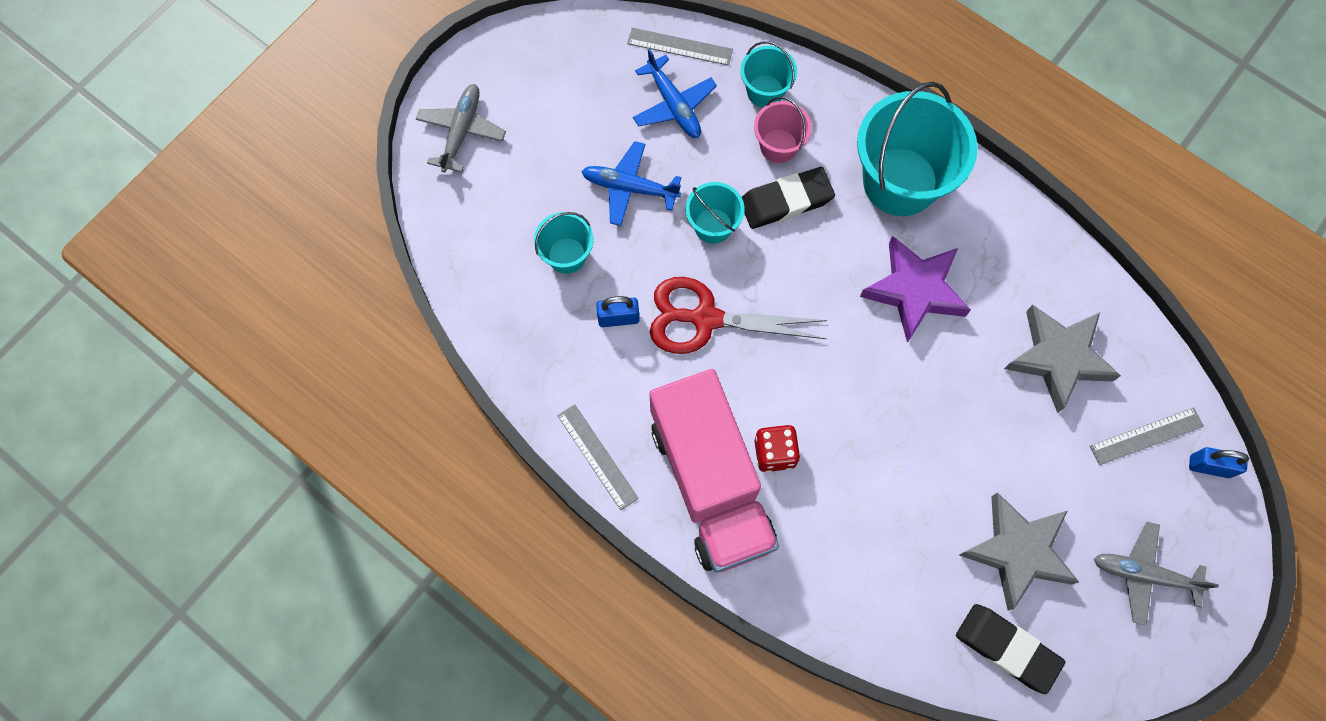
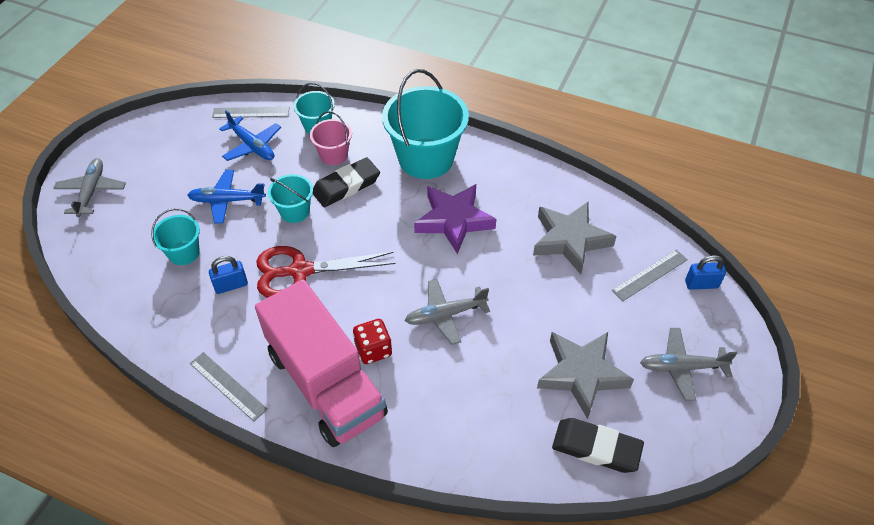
camera: 15 degrees left, 20 degrees down
none -> grey plane [405,279,490,345]

